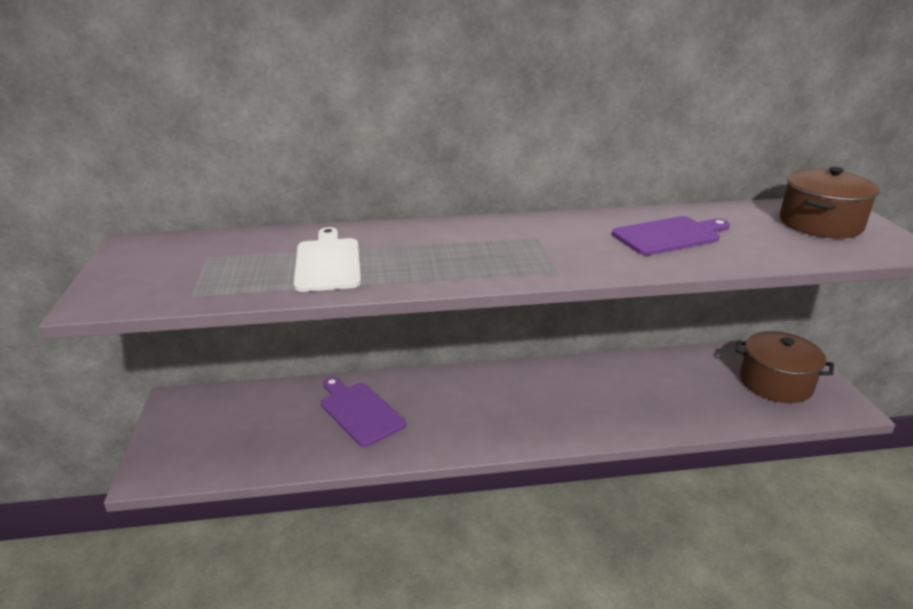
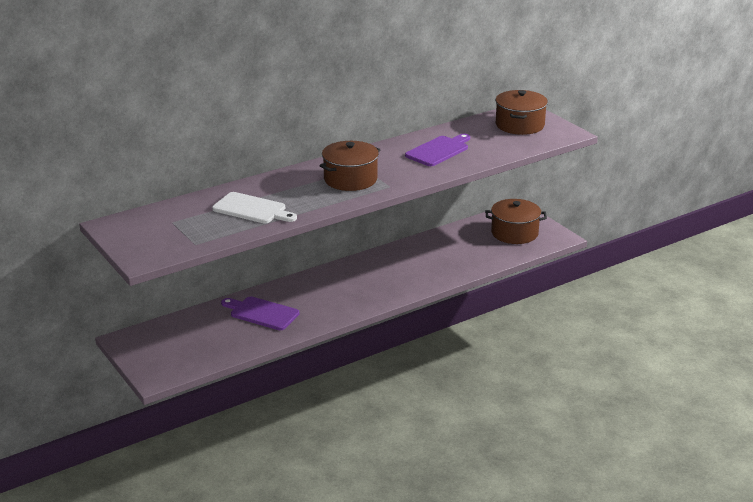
camera: 25 degrees left, 0 degrees up
white cutting board [293,227,361,292] -> white cutting board turned 150 degrees clockwise [212,192,297,223]
none -> brown pot [319,141,380,191]

